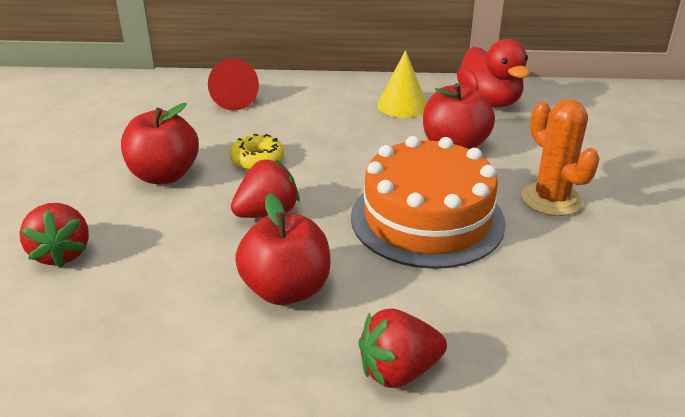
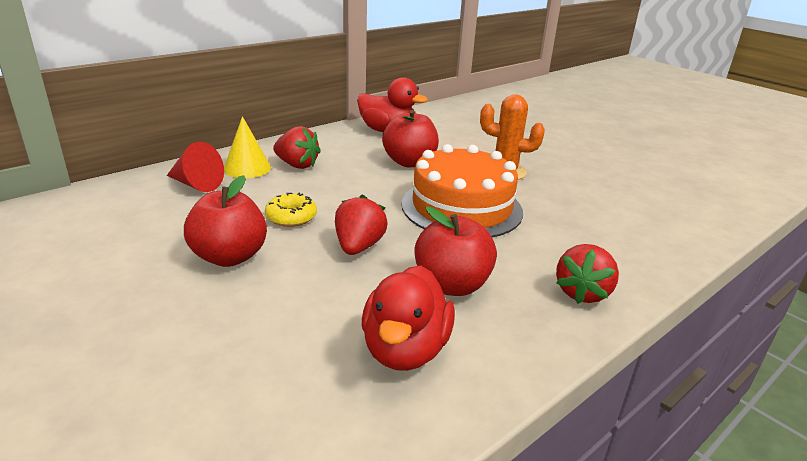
camera: 45 degrees left, 5 degrees down
red strawberry [19,203,89,268] -> red strawberry moved to [273,126,321,169]
yellow cone [377,50,426,118] -> yellow cone moved to [224,116,271,178]
none -> red duck [362,265,455,371]

